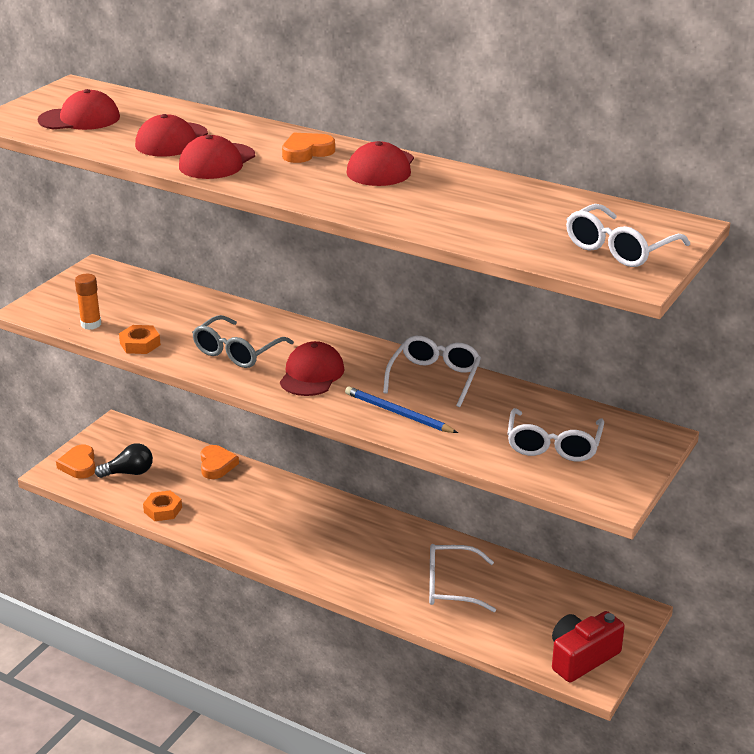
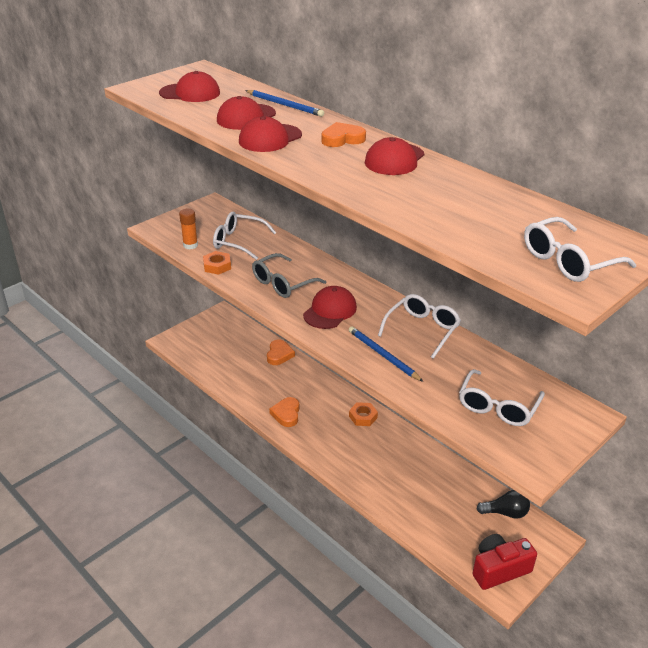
camera: 15 degrees right, 5 degrees up
orange heart [56,445,95,479] -> orange heart moved to [269,397,299,427]
black light bulb [95,443,153,478] -> black light bulb moved to [477,490,530,519]
orange nut [143,490,182,521] -> orange nut moved to [349,402,378,426]
white glasses [429,544,496,612] -> white glasses moved to [213,211,277,260]
none -> blue pencil [245,90,324,117]

